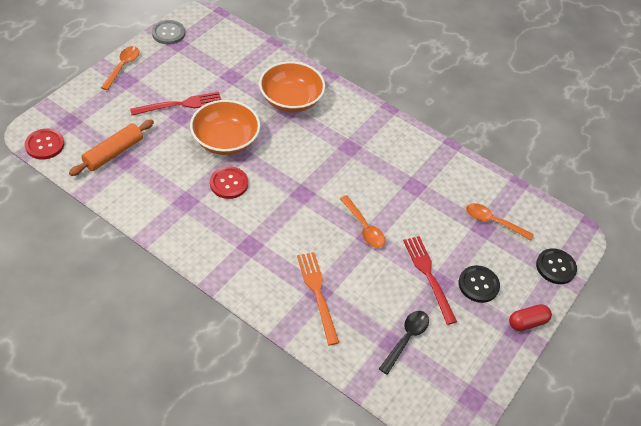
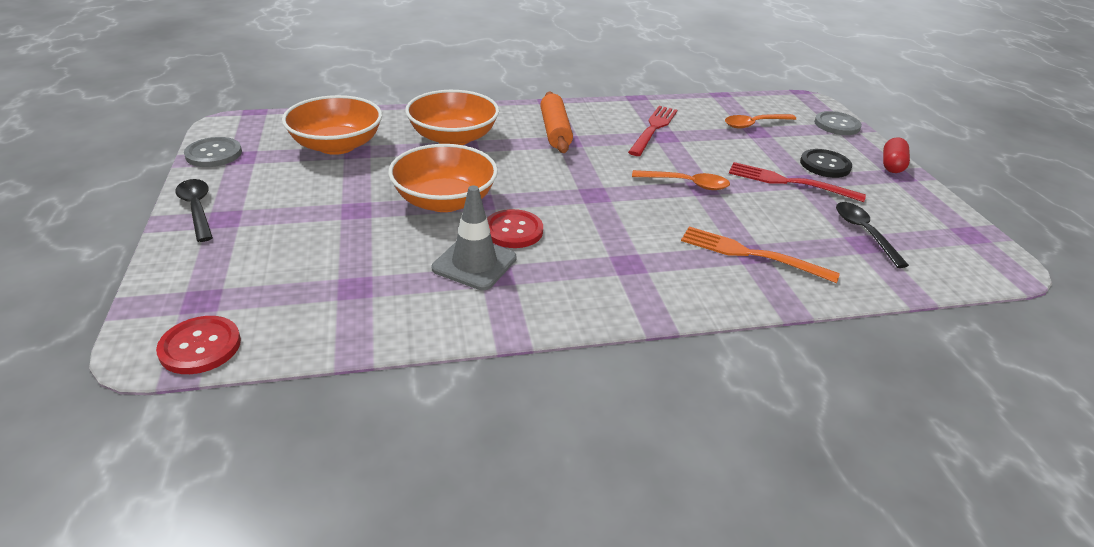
camera: 45 degrees left, 15 degrees down
orange rolling pin [69,119,154,176] -> orange rolling pin moved to [540,91,573,153]
orange spoon [101,46,140,90] -> black spoon [175,179,213,242]
red fork [130,92,221,115] -> red fork moved to [628,106,677,156]
black button [536,249,577,284] -> grey button [814,111,862,135]
none -> orange bowl [282,95,382,155]
none -> grey traffic cone [432,185,517,290]

